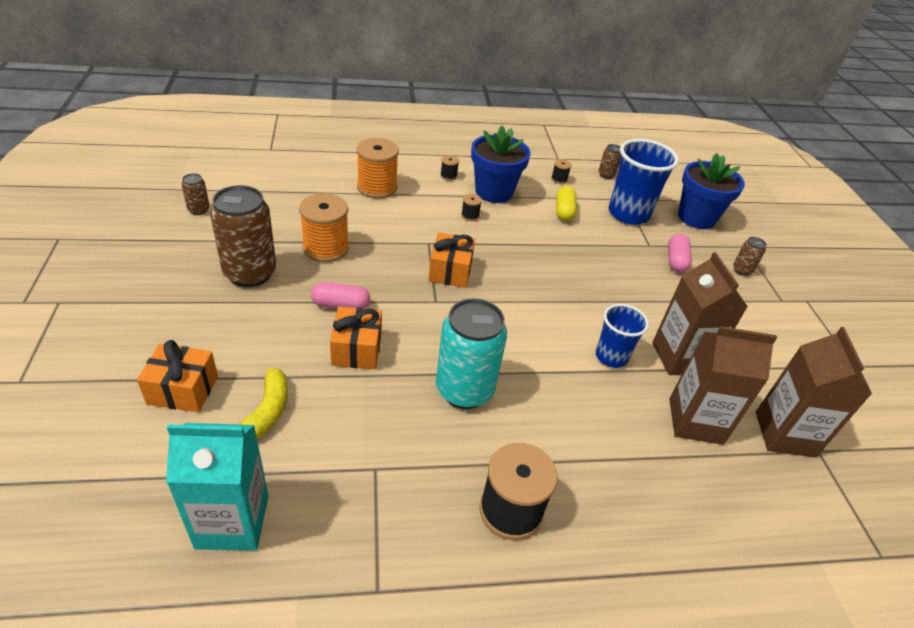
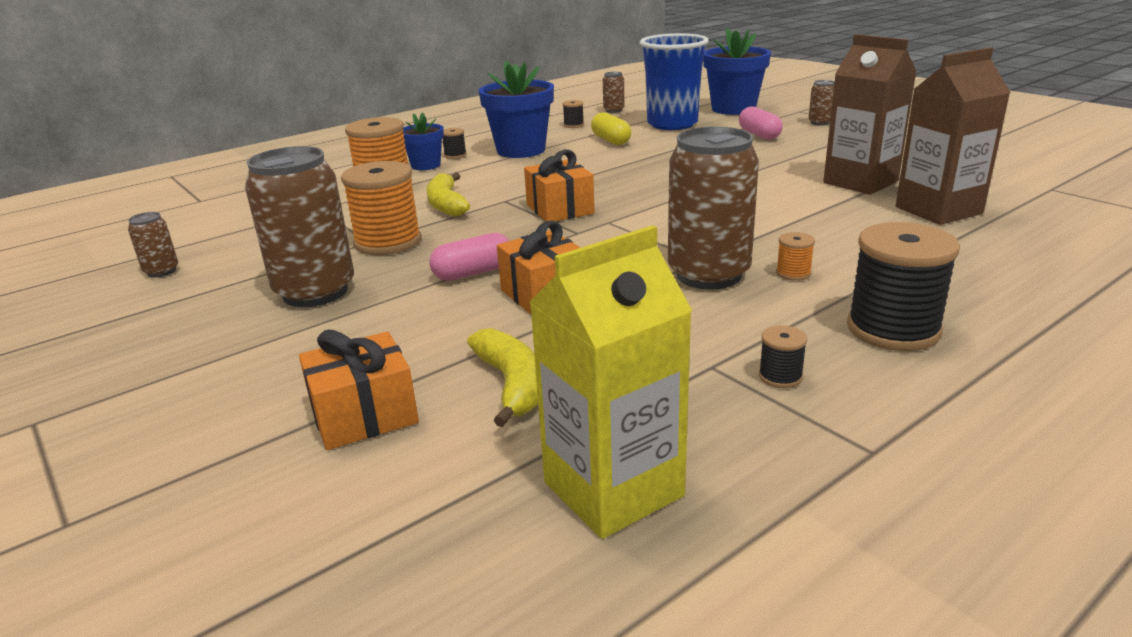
camera: 25 degrees left, 15 degrees down
turquoise carton [166,423,268,550] -> yellow carton [530,225,692,539]
turquoise can [436,298,507,409] -> brown can [668,127,759,290]
black spool [461,194,482,221] -> black spool moved to [759,325,807,388]
blue cup [596,304,649,368] -> none
brown carton [756,327,872,457] -> none
none -> blue flower pot [403,112,444,170]
none -> yellow banana [426,173,470,217]
none -> orange spool [776,232,815,281]

